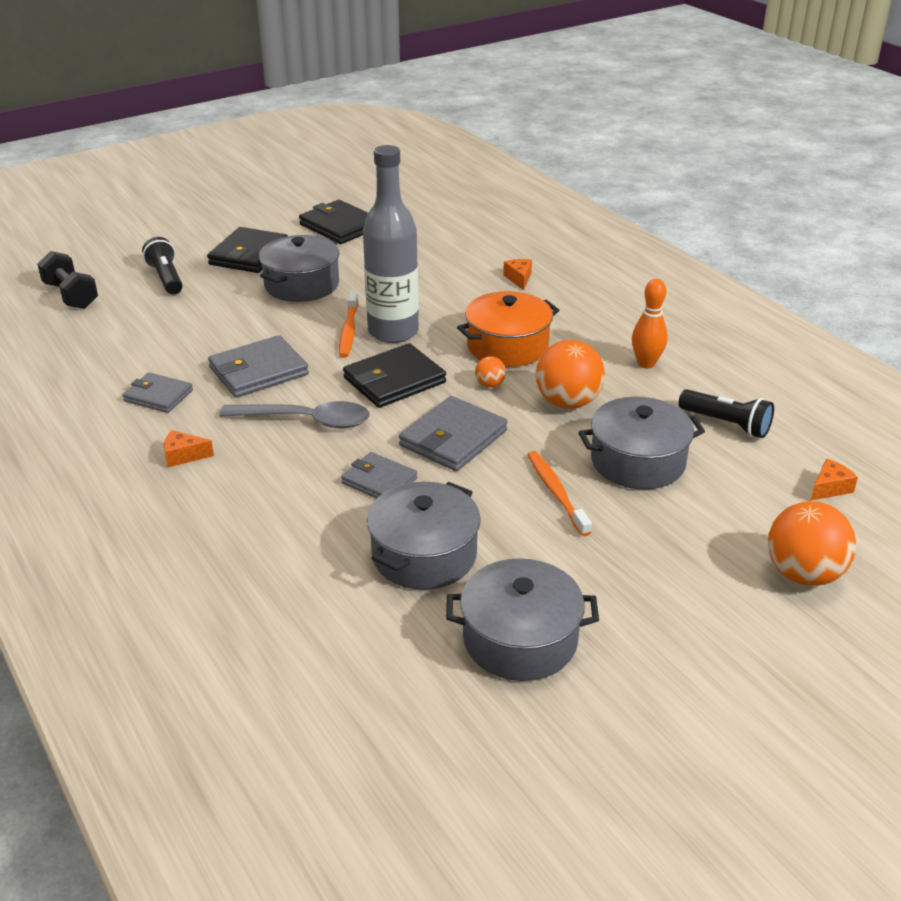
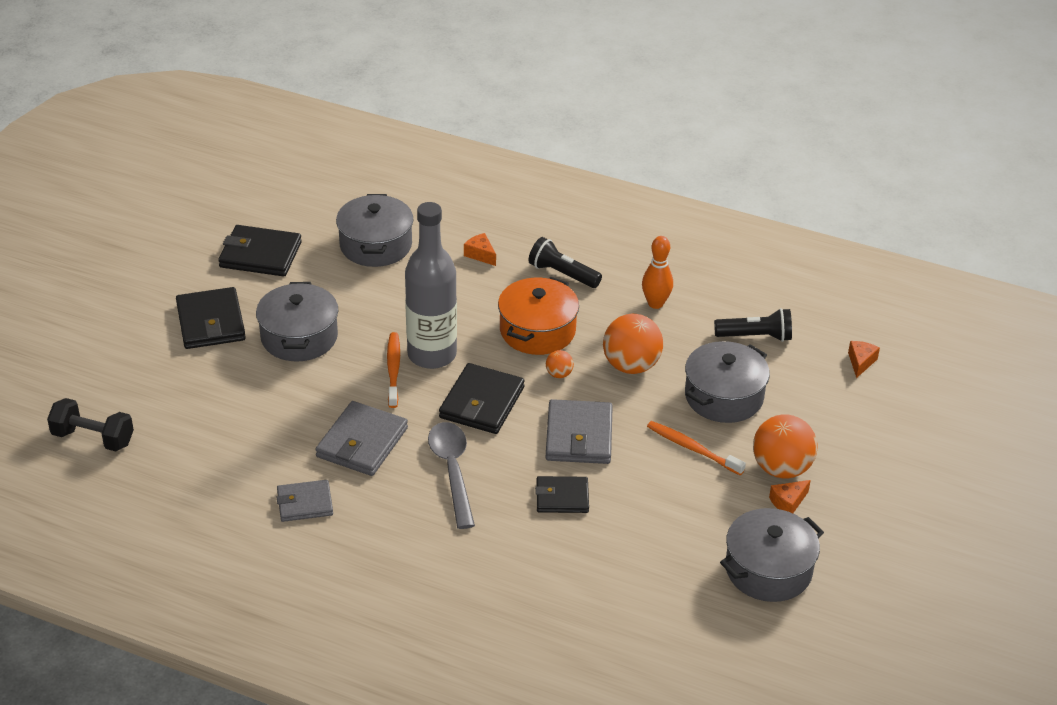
camera: 35 degrees left, 5 degrees up
black flashlight [142,237,183,295] -> black flashlight moved to [528,237,602,288]
orange cheese [164,430,214,467] -> orange cheese moved to [769,480,811,513]
grey spoon [219,401,370,428] -> grey spoon turned 75 degrees counterclockwise [428,422,475,529]
orange toothbrush [339,292,358,358] -> orange toothbrush turned 150 degrees counterclockwise [387,332,400,408]
grey wallet [341,452,417,498] -> black wallet [535,476,589,513]
grey pot [367,482,481,590] -> grey pot moved to [336,194,414,267]
orange ball [768,501,856,586] -> orange ball moved to [753,414,817,478]

